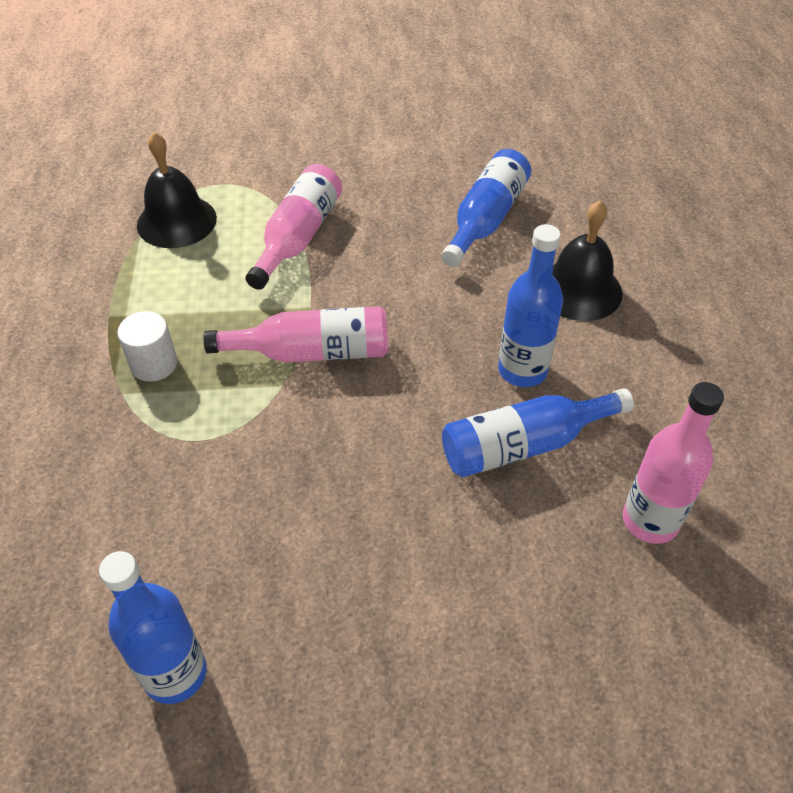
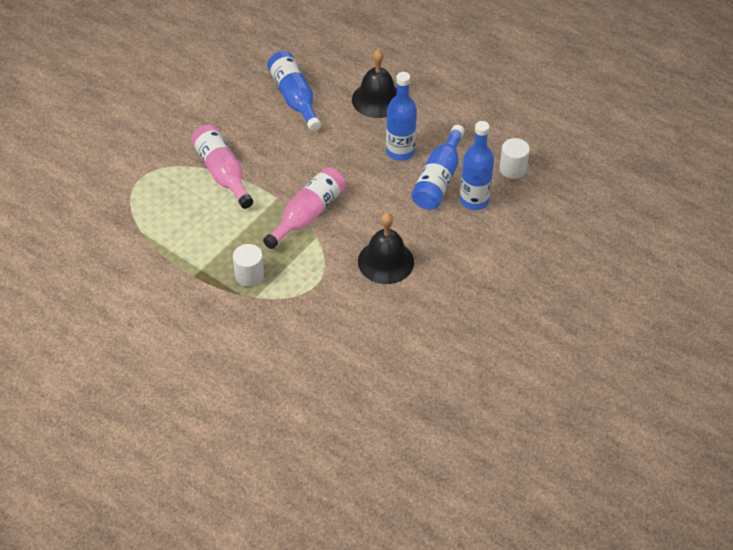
camera: 50 degrees left, 0 degrees up
blue bottle [99,551,207,704] -> blue bottle moved to [460,121,494,210]
black bell [137,132,217,248] -> black bell moved to [358,213,414,284]
pink bottle [623,382,724,544] -> white cylinder [499,138,530,179]

